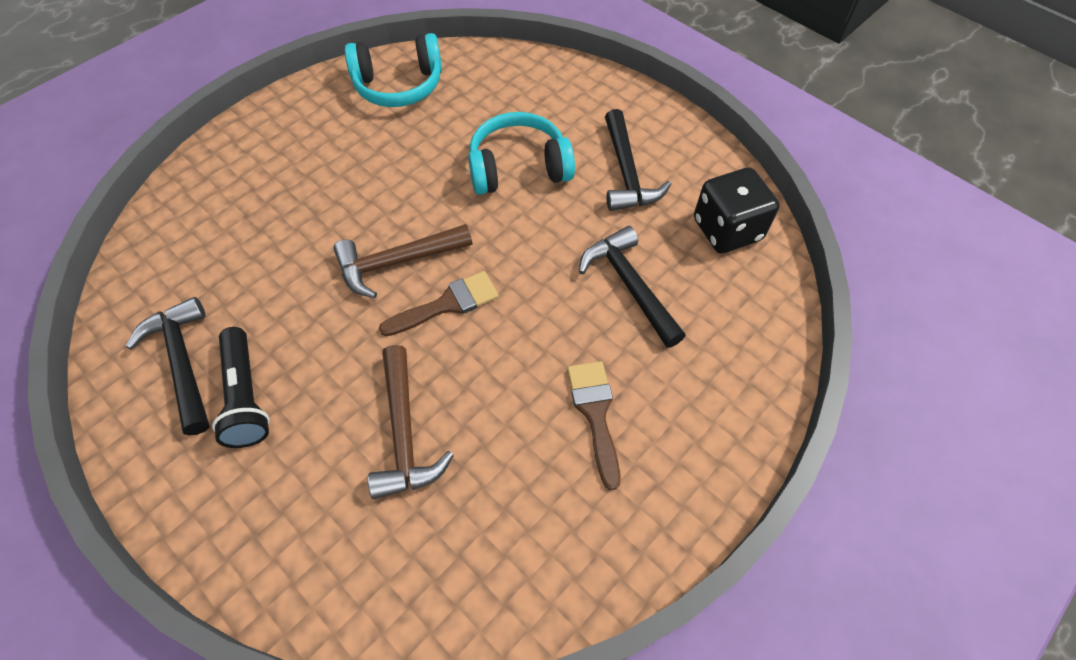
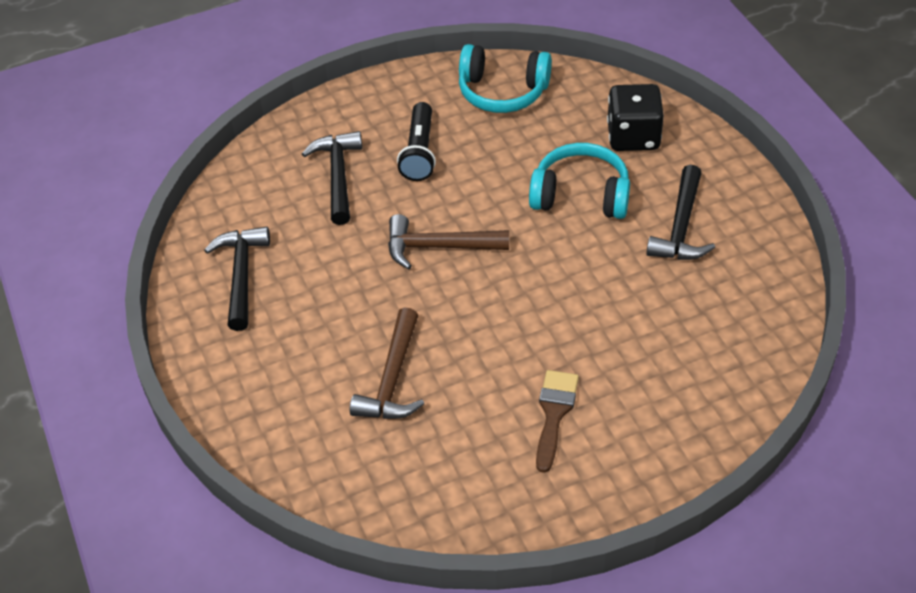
camera: 25 degrees right, 10 degrees down
black flashlight [212,327,270,448] -> black flashlight moved to [397,102,436,181]
brown brush [379,271,499,336] -> none
black hammer [579,226,686,348] -> black hammer moved to [302,131,362,225]
black dice [694,167,780,253] -> black dice moved to [607,84,664,151]

